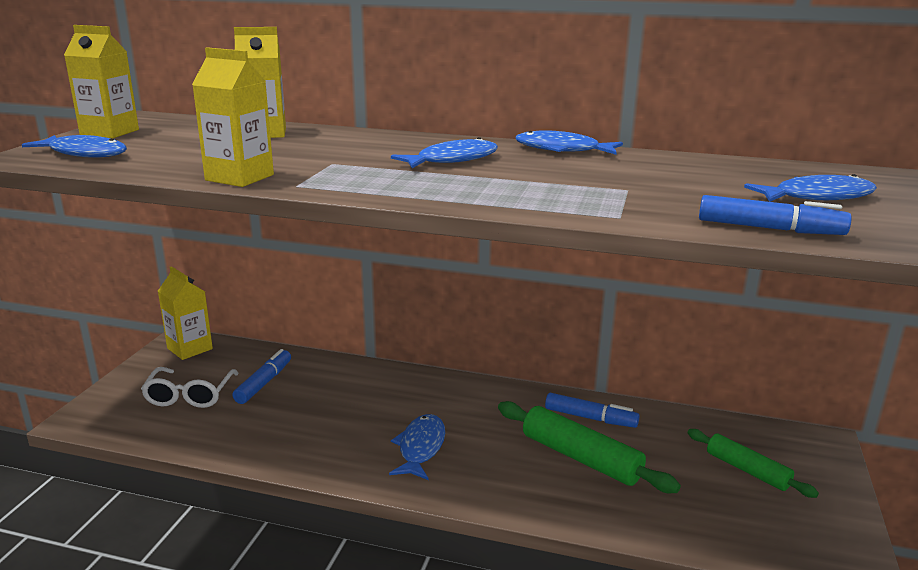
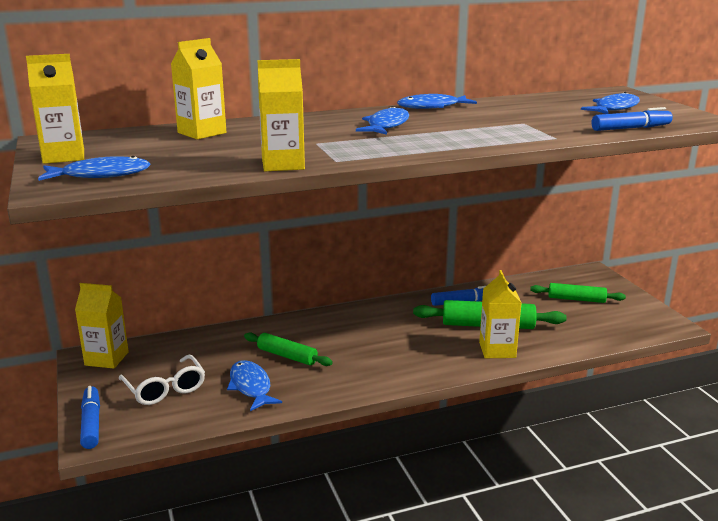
camera: 35 degrees left, 0 degrees up
blue marker [232,349,291,404] -> blue marker moved to [80,386,100,449]
blue fish [389,414,445,480] -> blue fish moved to [227,360,282,411]
none -> green rolling pin [244,332,333,366]
none -> yellow carton [479,270,521,358]

